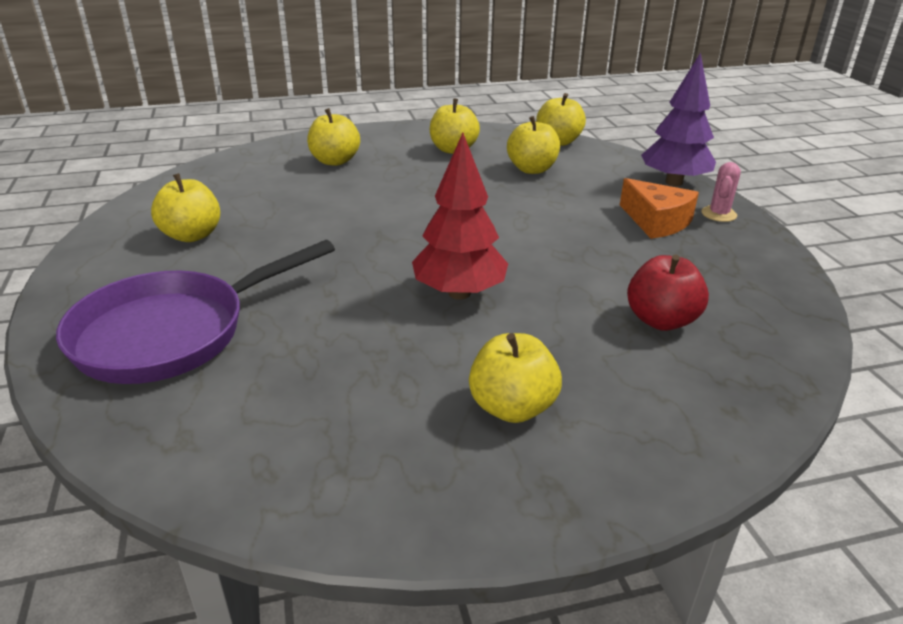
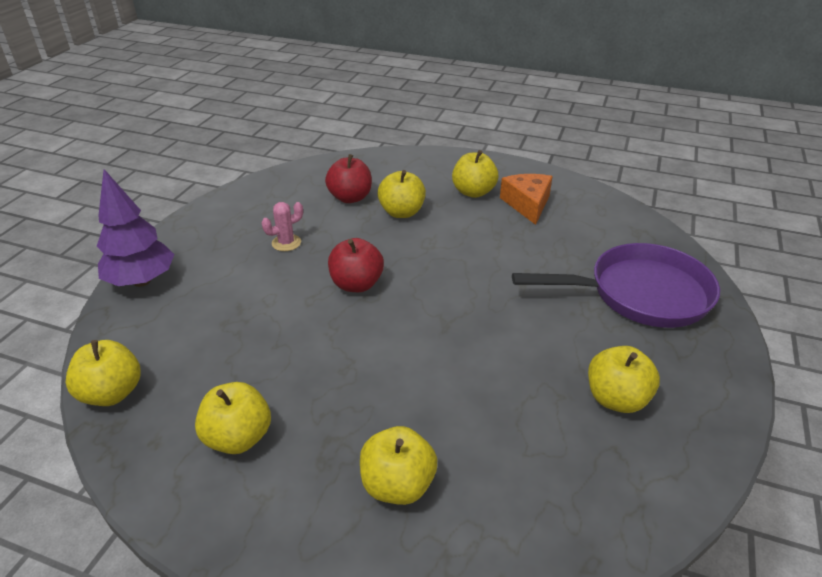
camera: 145 degrees left, 5 degrees up
red tree [412,133,508,300] -> none
yellow apple [507,116,560,174] -> yellow apple moved to [377,170,426,218]
orange cheese [620,178,699,239] -> orange cheese moved to [500,174,553,225]
pink cactus [702,162,741,222] -> pink cactus moved to [262,202,303,251]
none -> red apple [328,238,384,292]

